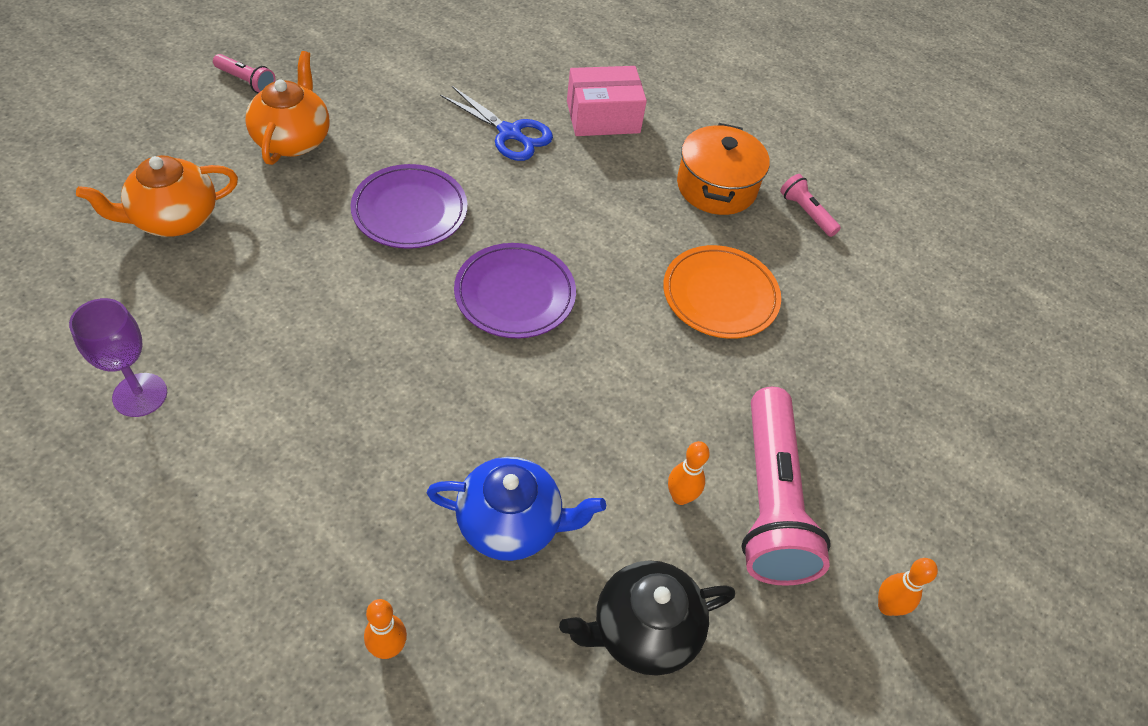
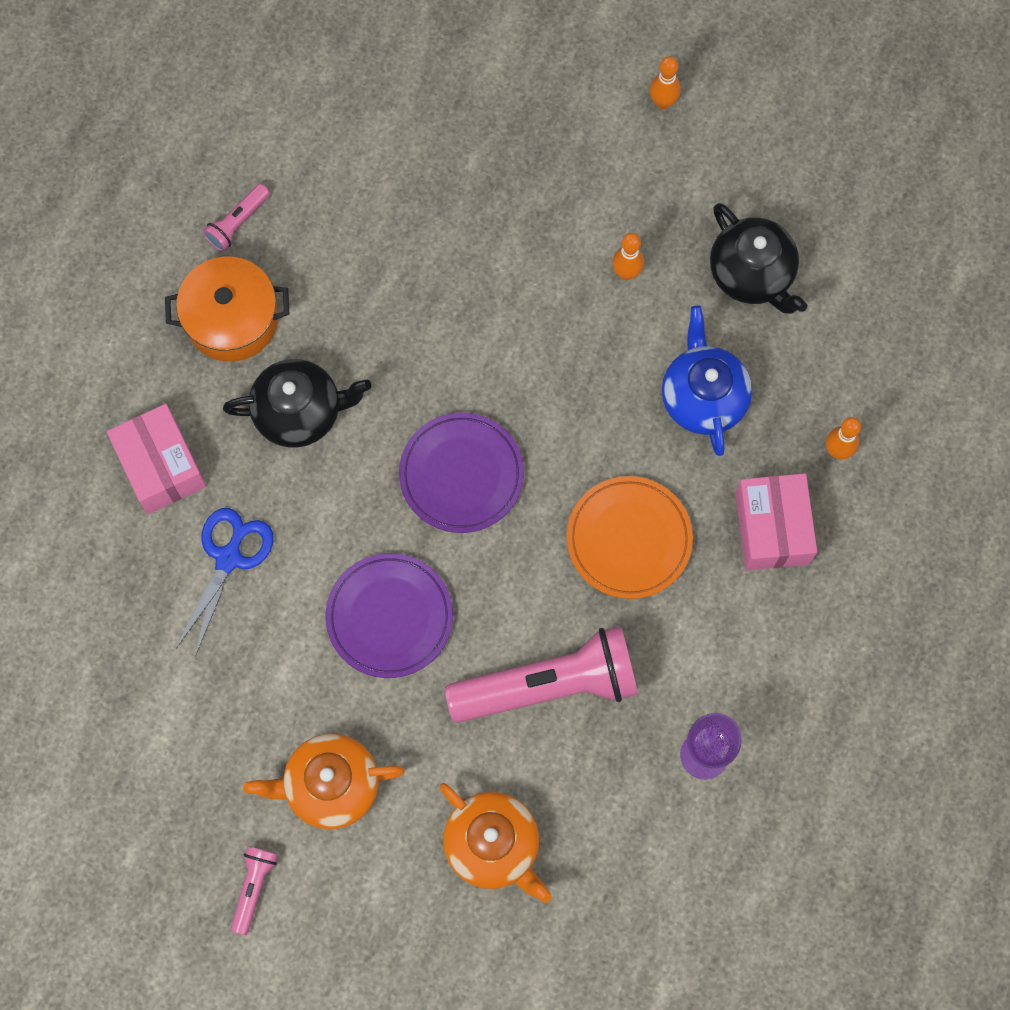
camera: 100 degrees left, 20 degrees up
orange plate [663,245,781,339] -> orange plate moved to [567,476,693,599]
pink flashlight [741,387,831,586] -> pink flashlight moved to [445,626,638,723]
none -> black teapot [223,359,371,447]
none -> pink box [735,473,817,570]

